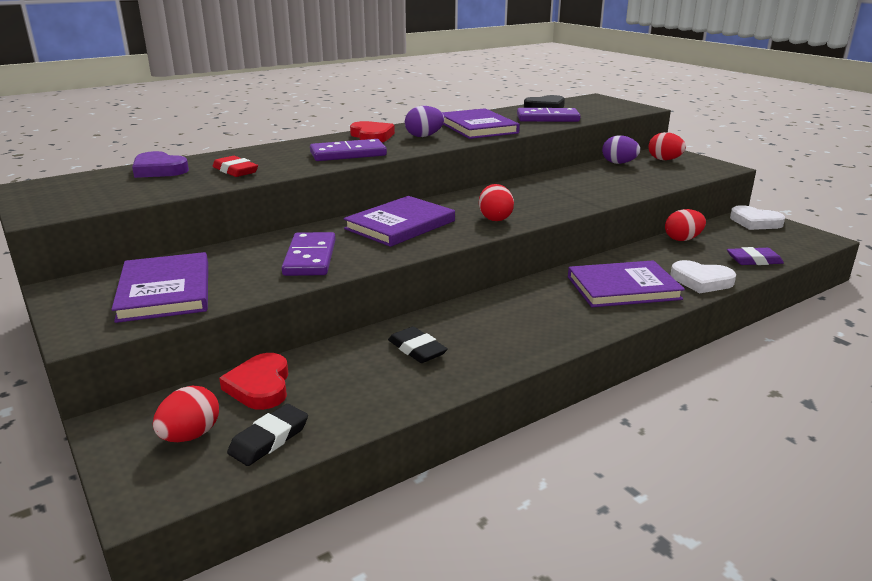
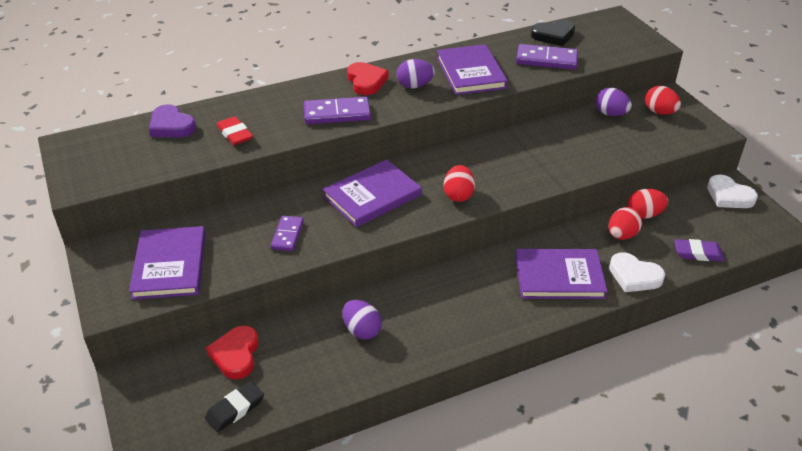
camera: 10 degrees right, 15 degrees up
red egg [153,385,219,442] -> red egg moved to [609,207,642,240]
purple domino [282,232,336,276] -> purple domino [271,216,304,251], size x0.64
black eraser [388,327,448,363] -> purple egg [342,300,382,339]

